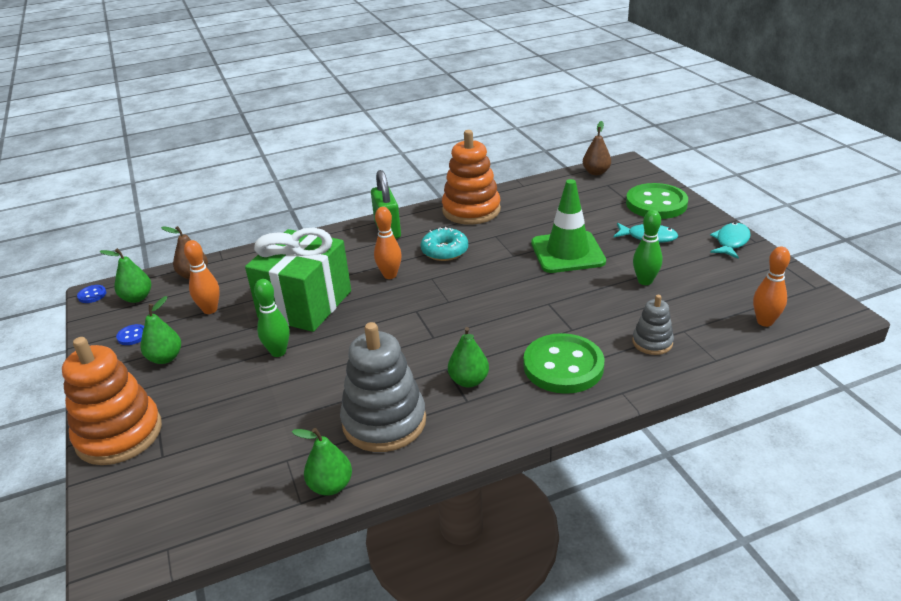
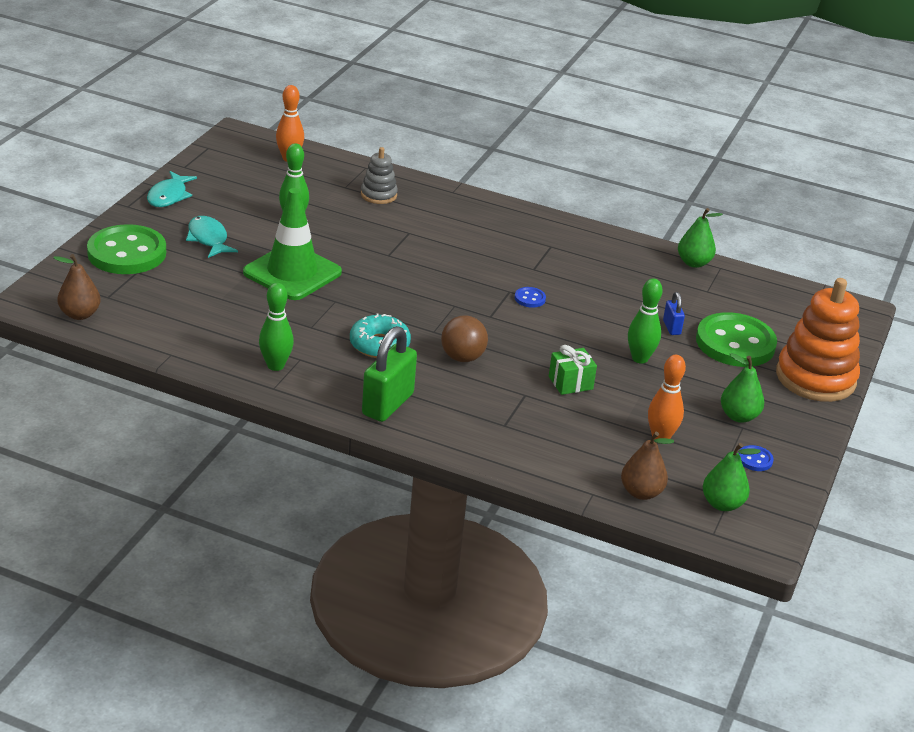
camera: 140 degrees left, 0 degrees up
blue button [77,285,106,303] -> blue button moved to [515,287,546,308]
green gift [245,227,351,332] -> green gift [549,345,597,395], size x0.41
grey stacking toy [340,322,426,452] -> none
orange bowling pin [374,207,402,279] -> brown ball [441,315,488,362]
orange stacking toy [442,130,501,225] -> green bowling pin [259,283,294,371]
green pear [448,327,489,387] -> none
green button [524,333,604,394] -> green button moved to [696,312,777,367]
turquoise fish [710,222,750,259] -> turquoise fish turned 60 degrees counterclockwise [147,171,197,207]
none -> blue padlock [663,292,685,335]

